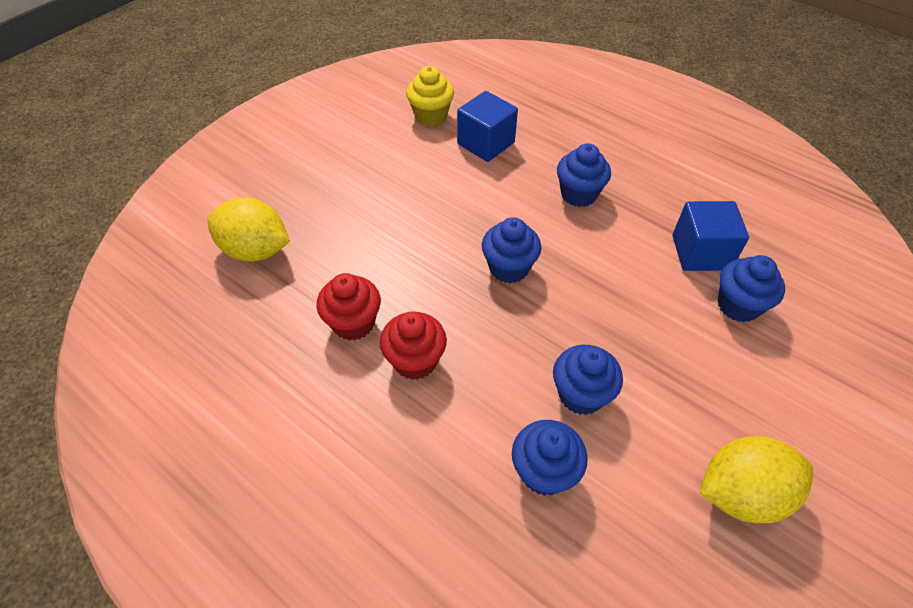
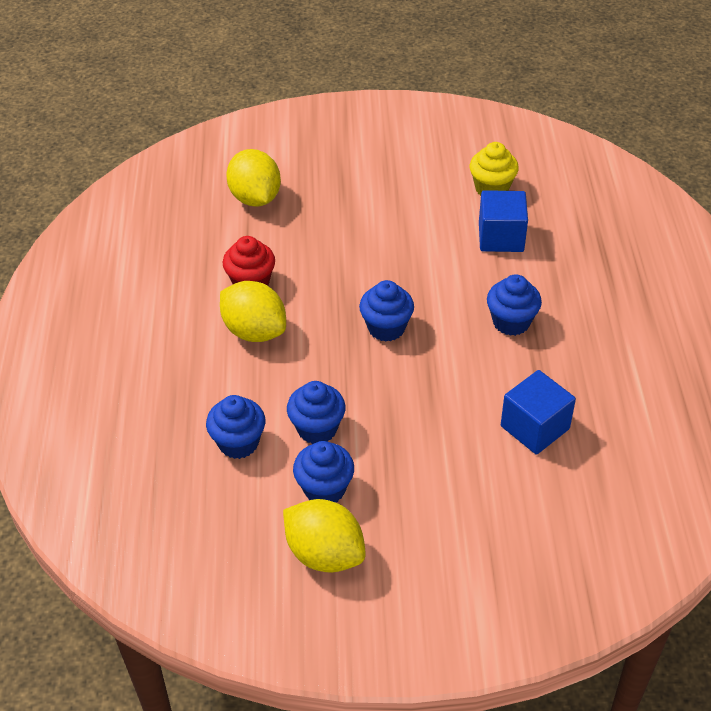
camera: 50 degrees right, 5 degrees down
red cupcake [380,311,447,380] -> yellow lemon [220,281,286,342]
blue cupcake [718,255,785,322] -> blue cupcake moved to [293,441,354,502]

